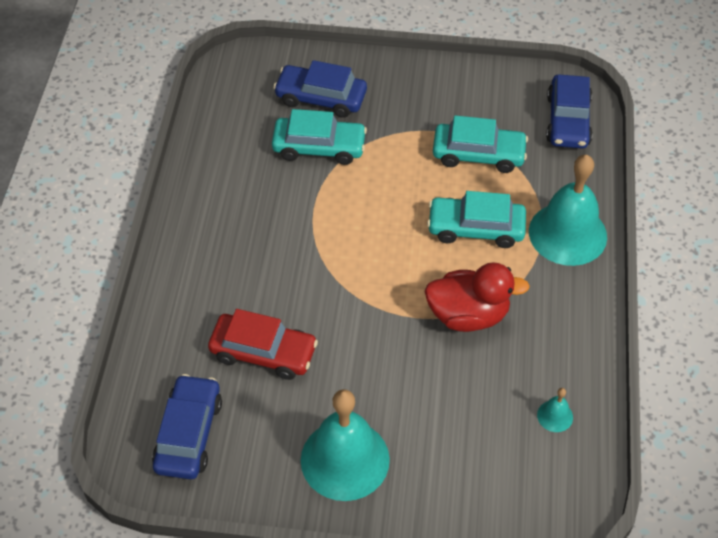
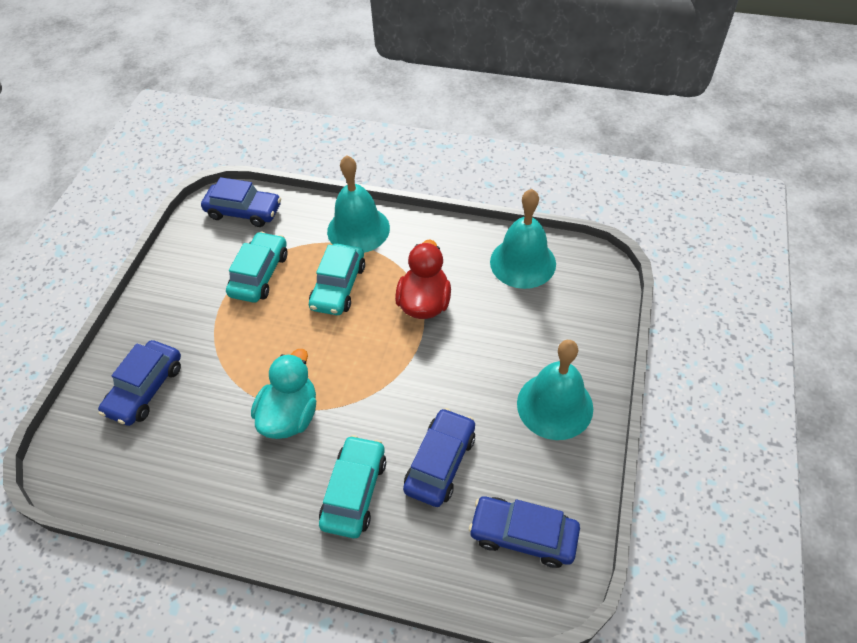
camera: 80 degrees left, 0 degrees up
red car [208,309,318,380] -> blue car [403,408,475,507]
turquoise car [272,109,367,165] -> turquoise car moved to [319,435,386,538]
turquoise bell [537,388,573,432] -> turquoise bell [490,189,556,289], size x2.42
none -> turquoise duck [251,349,316,439]

